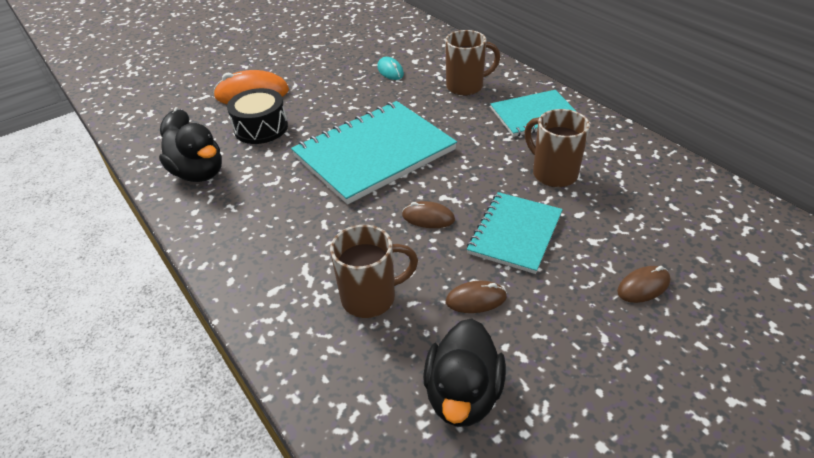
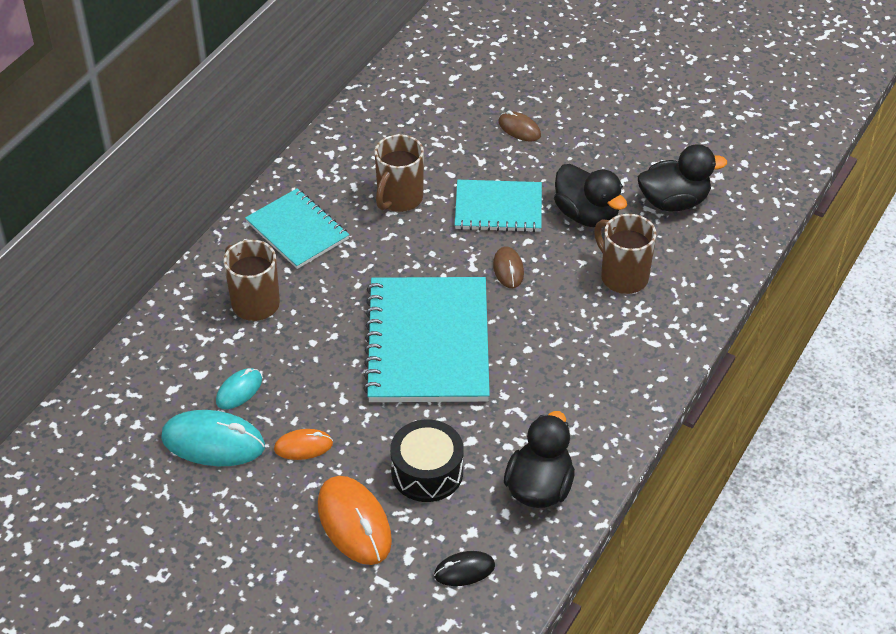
camera: 115 degrees left, 5 degrees up
turquoise notebook [291,101,457,205] -> turquoise notebook turned 60 degrees clockwise [363,277,490,402]
brown mouse [446,281,507,313] -> black duck [554,164,627,227]
none -> turquoise mouse [161,410,265,466]
none -> orange mouse [274,429,333,460]

